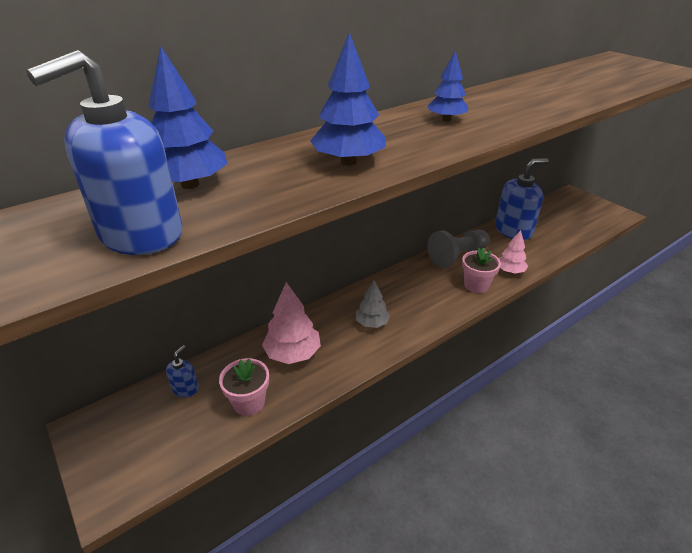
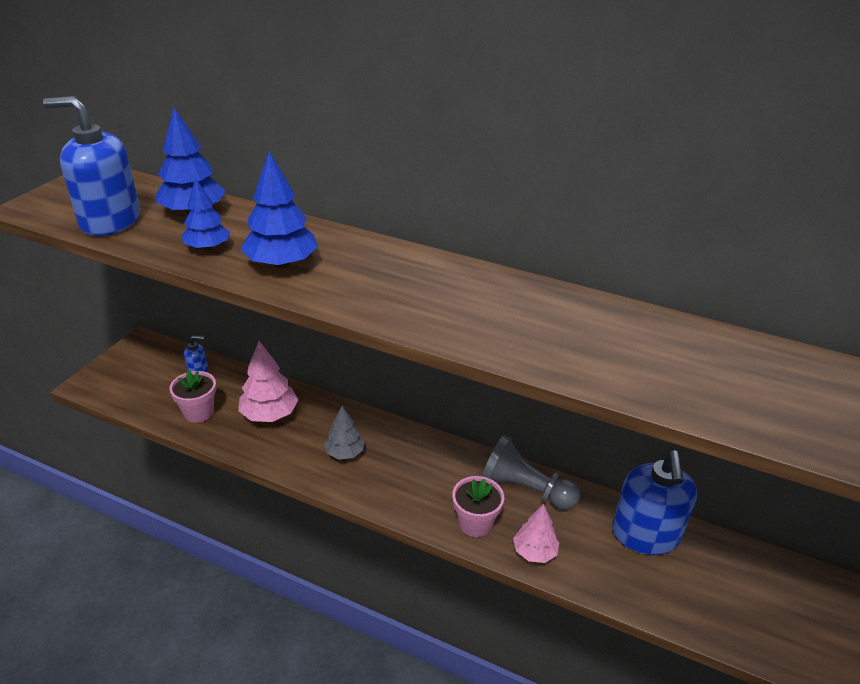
camera: 60 degrees right, 0 degrees up
blue tree [427,51,469,121] -> blue tree moved to [181,178,230,251]
blue soap dispenser [495,158,549,240] -> blue soap dispenser turned 60 degrees clockwise [612,451,697,555]

